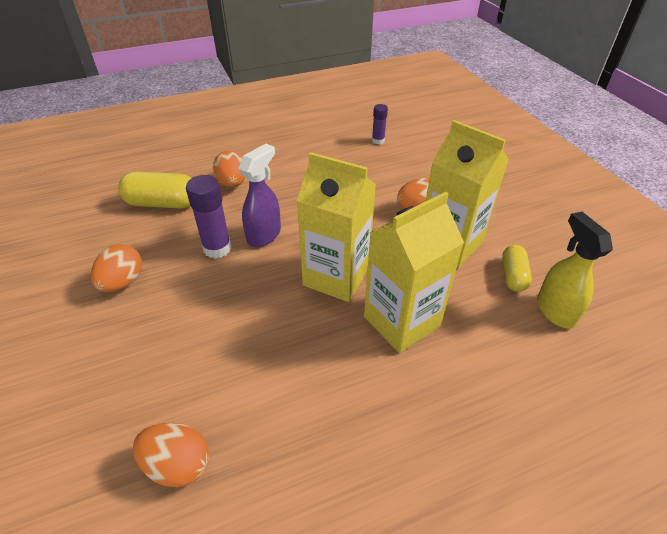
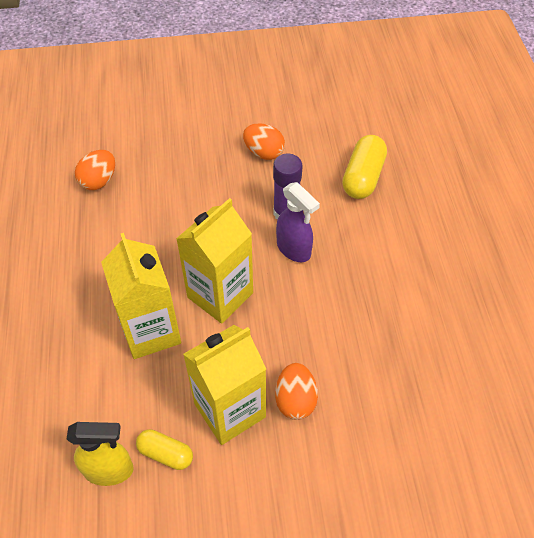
camera: 105 degrees right, 10 degrees up
orange egg [213,151,246,188] -> none
purple glue stick [372,104,388,144] -> none

